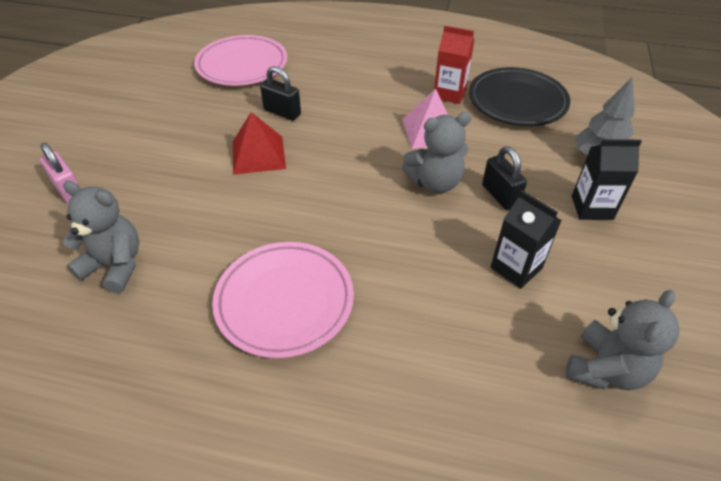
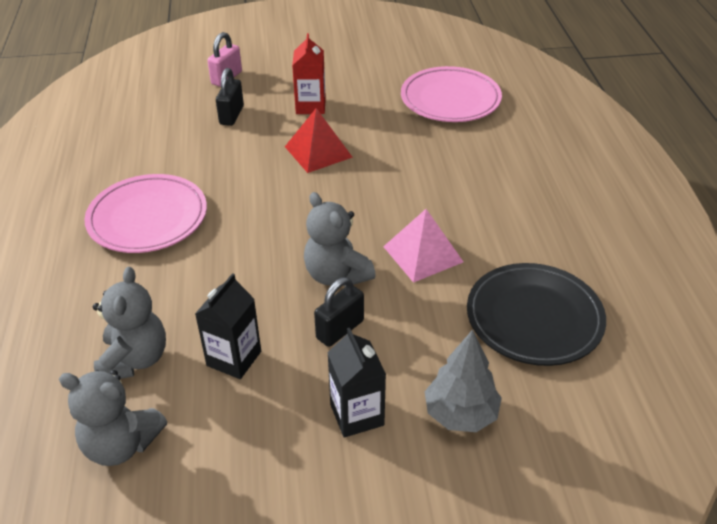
camera: 70 degrees right, 5 degrees down
grey teddy bear [62,181,139,293] -> grey teddy bear moved to [93,267,166,379]
black padlock [260,66,301,121] -> black padlock moved to [216,68,244,126]
red carton [434,26,474,104] -> red carton moved to [292,33,326,114]

